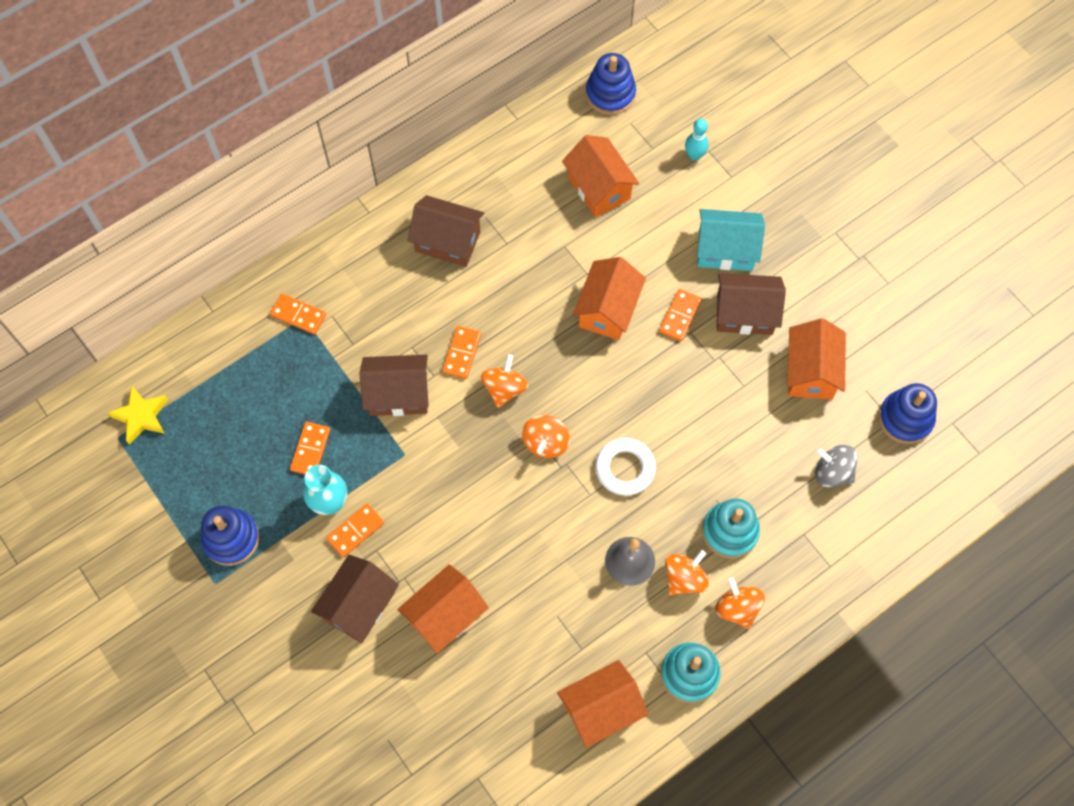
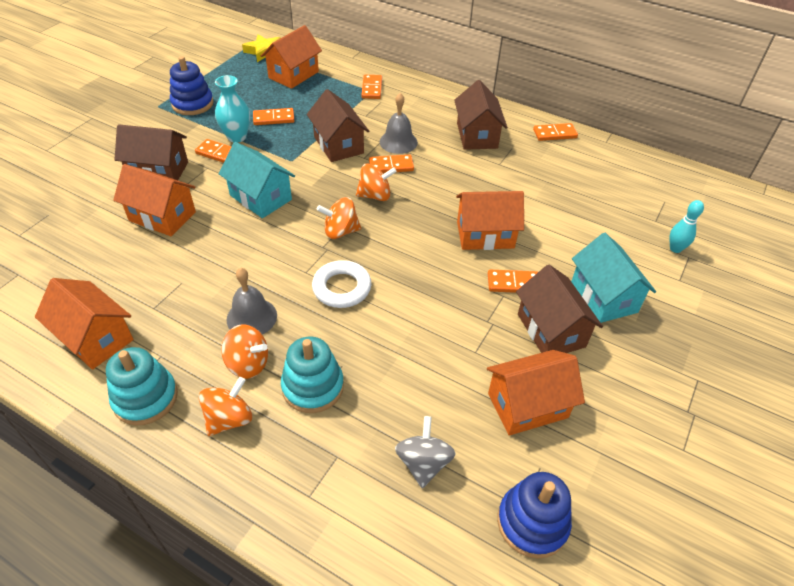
camera: 65 degrees right, 20 degrees down
orange house [562,135,639,217] -> orange house moved to [261,25,322,89]
blue stacking toy [586,53,636,115] -> none
none -> turquoise house [219,142,295,218]
none -> grey bell [380,93,418,154]
none -> orange domino [533,123,578,141]

